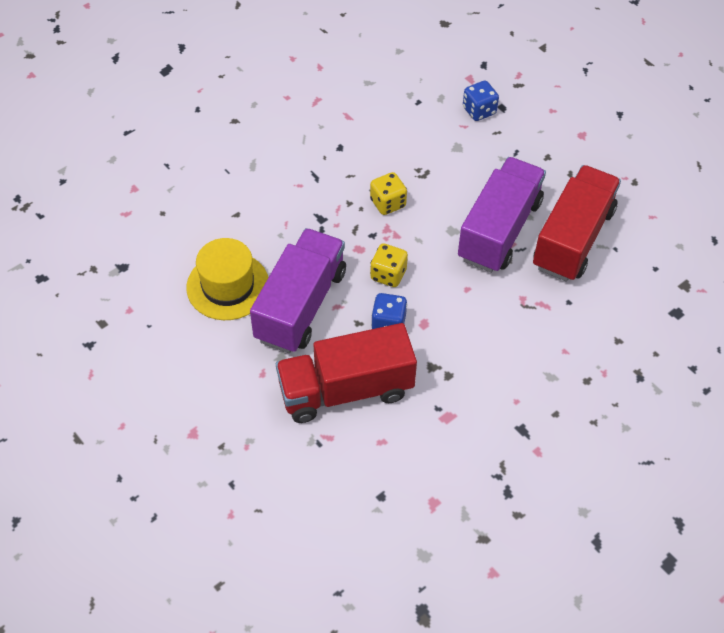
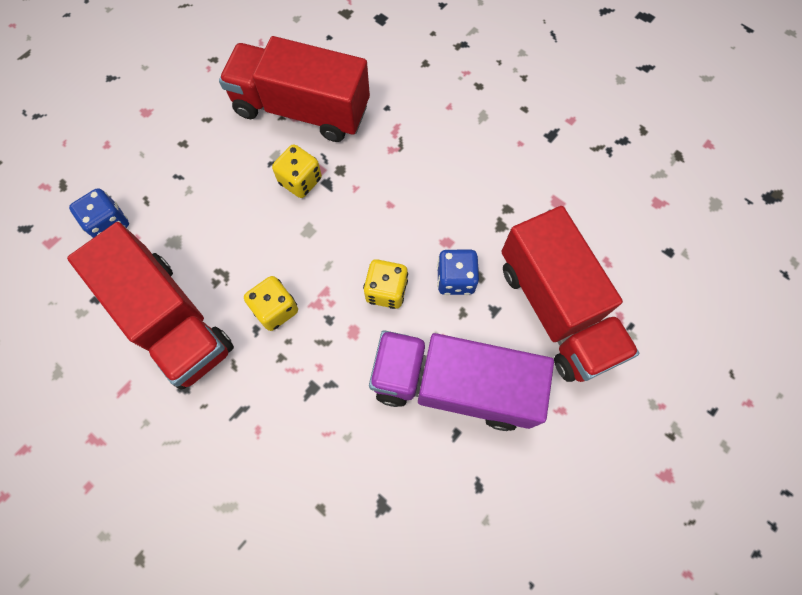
camera: 100 degrees left, 15 degrees up
yellow hat [186,238,268,320] -> none
purple truck [458,157,546,273] -> yellow dice [272,144,322,198]
none -> red truck [67,222,234,390]

